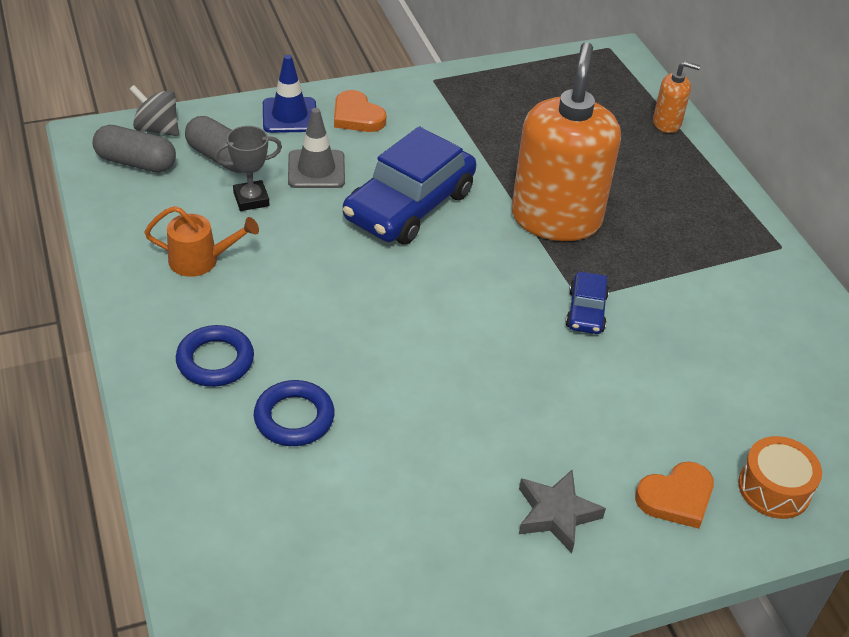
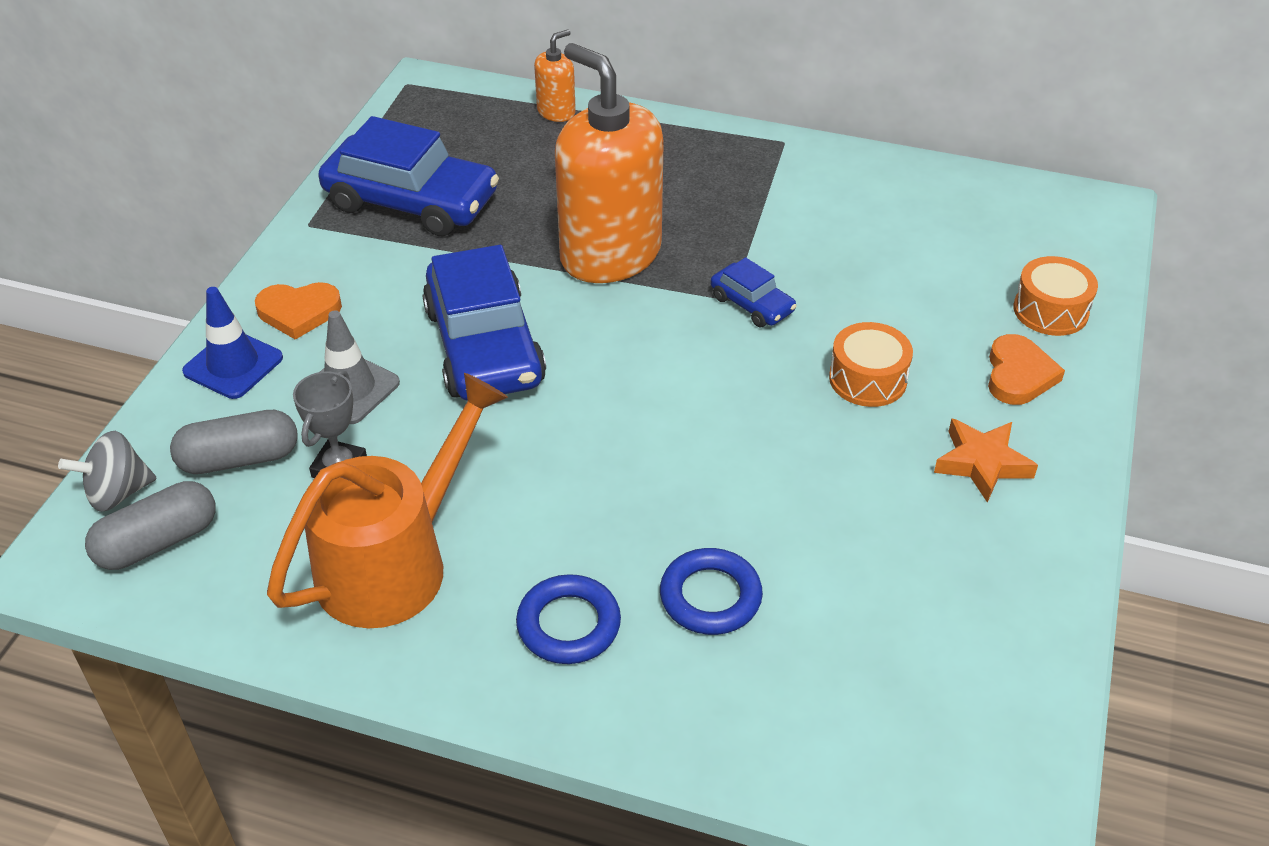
camera: 50 degrees left, 0 degrees up
orange watering can [144,206,259,277] -> orange watering can [267,373,508,628], size x1.89
grey star [519,470,606,553] -> orange star [934,419,1038,503]
none -> blue car [318,116,499,236]
none -> orange drum [829,322,913,407]

